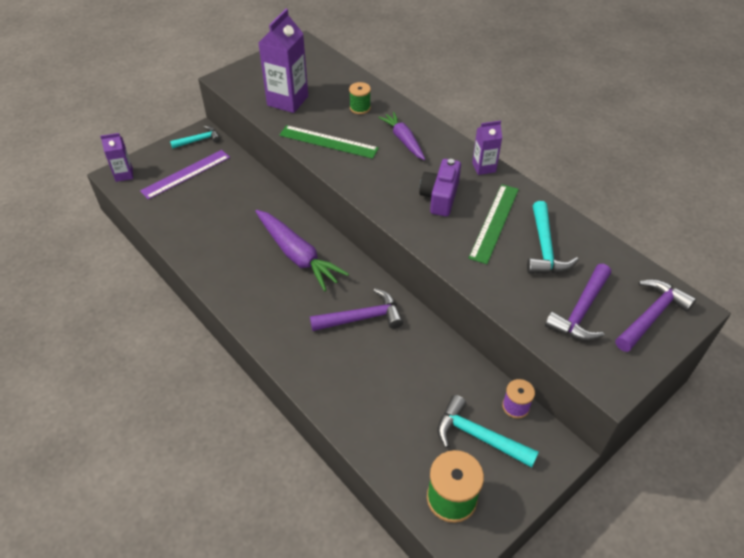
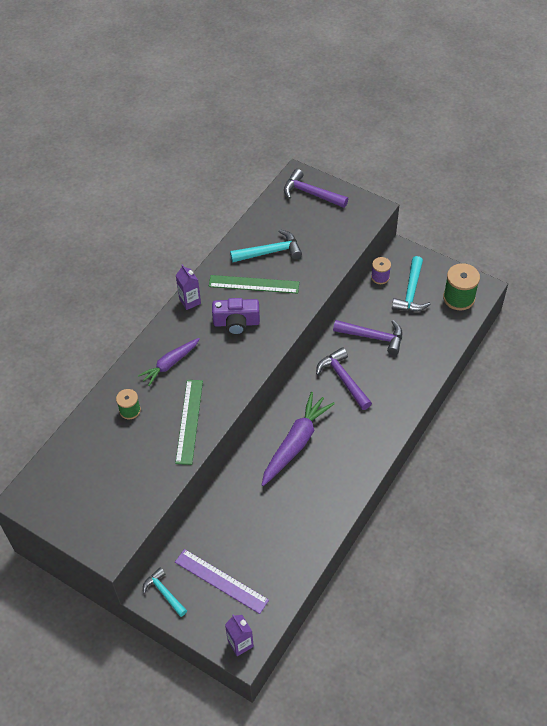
camera: 105 degrees left, 5 degrees up
purple carton [258,9,308,113] -> none
purple hammer [545,264,611,341] -> purple hammer moved to [333,320,402,355]

